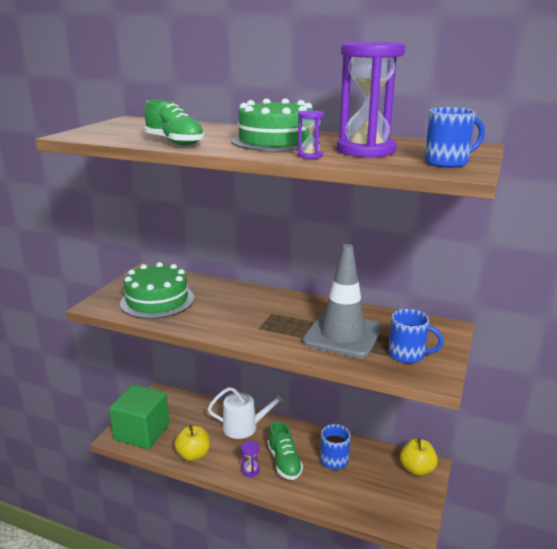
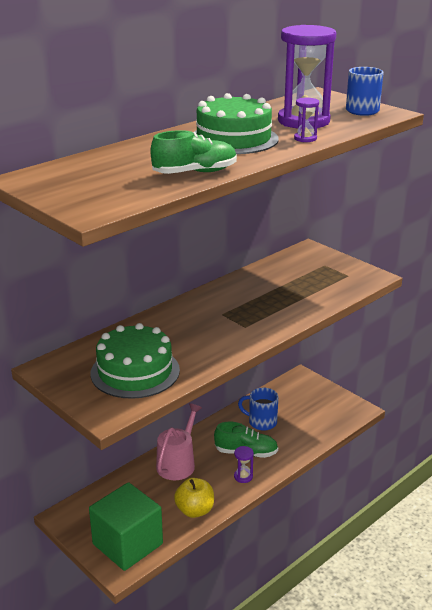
camera: 65 degrees left, 5 degrees up
white watering can [208,387,287,439] -> pink watering can [156,403,202,480]
grey traffic cone [302,244,382,358] -> none
blue mug [388,309,444,363] -> none
yellow apple [400,438,438,476] -> none

